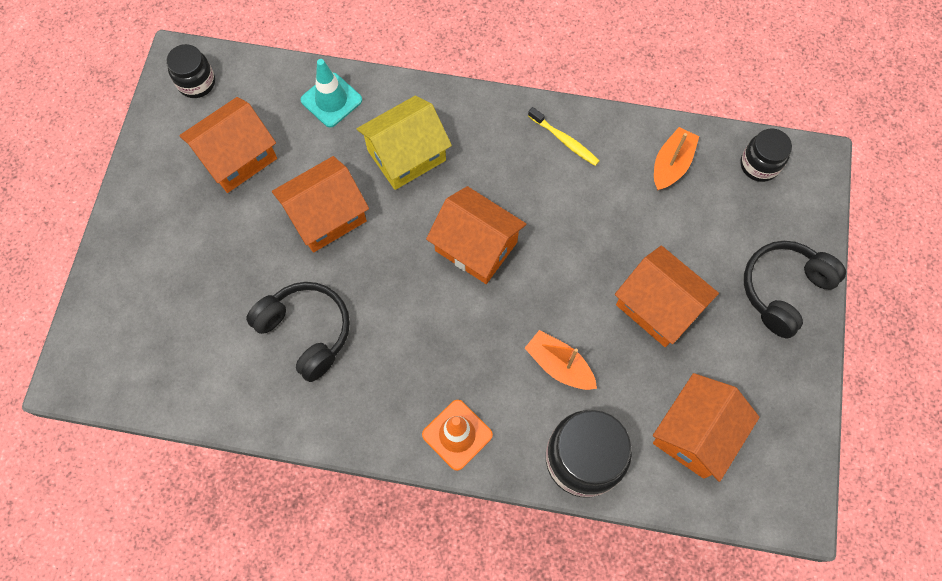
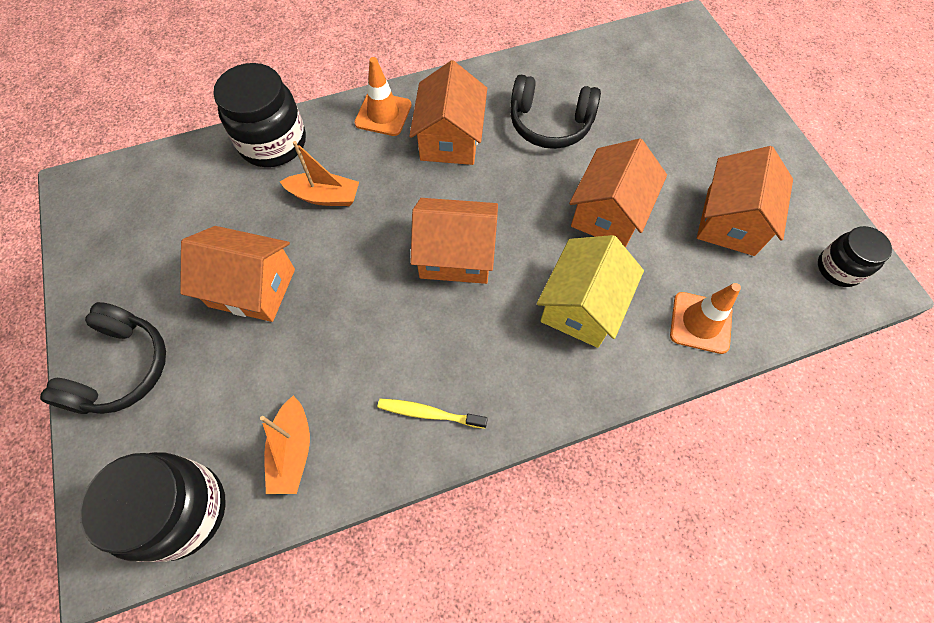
camera: 150 degrees right, 5 degrees down
turquoise traffic cone [300,59,362,127] -> orange traffic cone [670,283,741,354]
orange house [653,373,760,482] -> orange house moved to [409,60,487,165]
black jar [741,129,792,182] -> black jar [80,452,226,562], size x1.70

